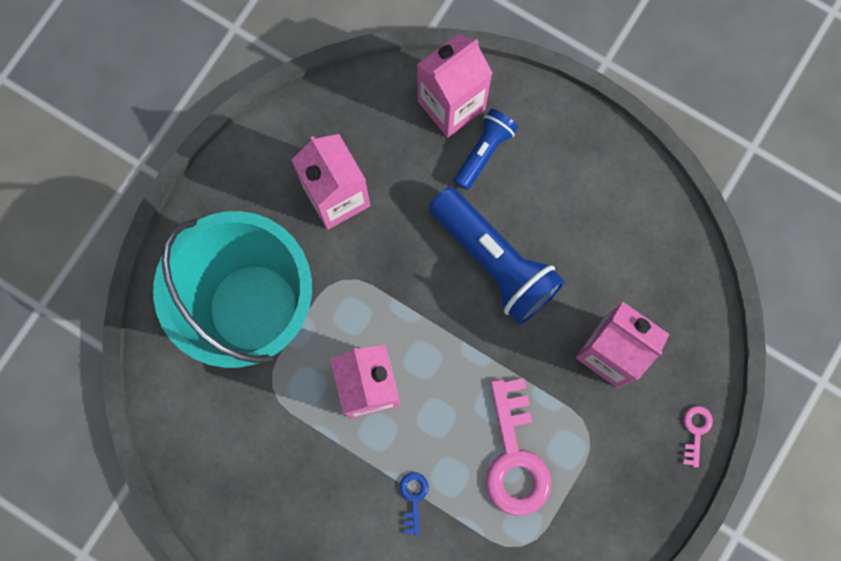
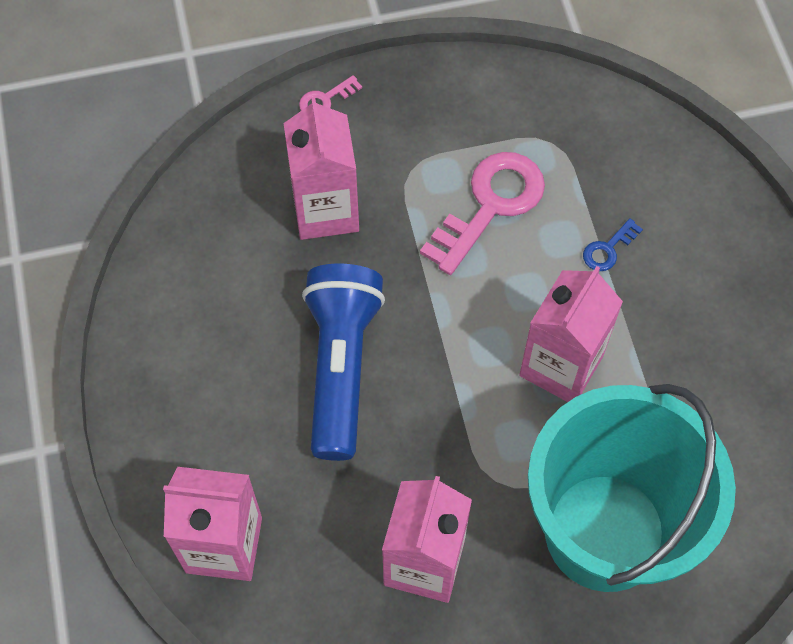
camera: 135 degrees left, 15 degrees down
blue flashlight [454,109,518,190] -> none

